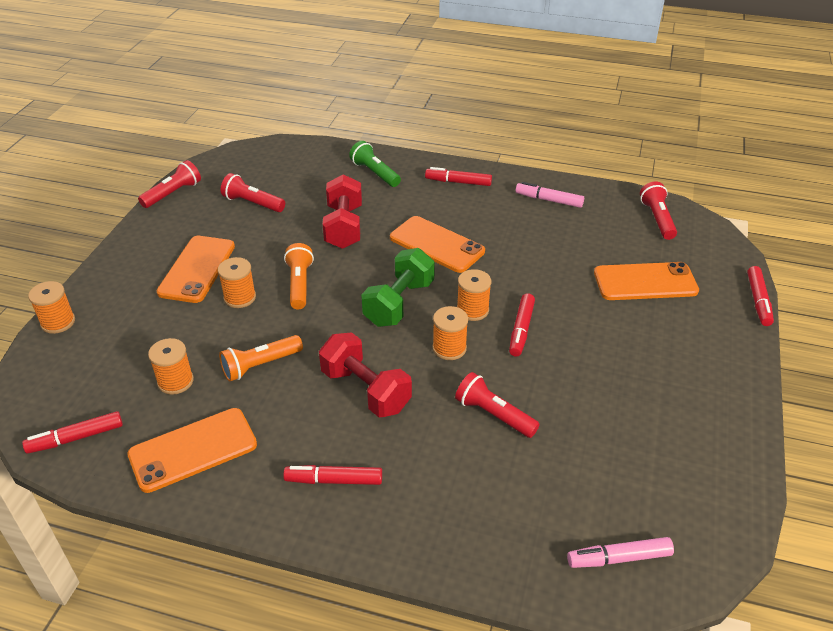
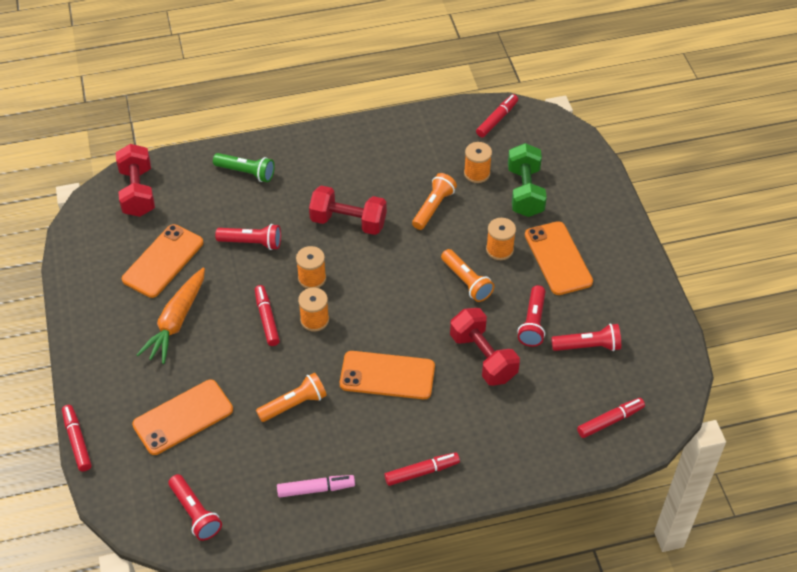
camera: 150 degrees right, 10 degrees up
orange spool [28,281,75,334] -> none
orange phone [127,408,257,493] -> orange phone moved to [122,224,203,298]
red flashlight [138,160,201,208] -> red flashlight moved to [518,285,545,347]
red marker [283,465,382,485] -> red marker moved to [577,398,645,438]
green flashlight [349,141,401,187] -> green flashlight moved to [213,153,275,182]
green dumbbell [361,248,435,327] -> green dumbbell moved to [508,143,547,217]
pink marker [567,537,674,568] -> red dumbbell [116,144,155,217]
none -> orange carrot [137,268,205,364]
none -> orange flashlight [256,372,327,422]

